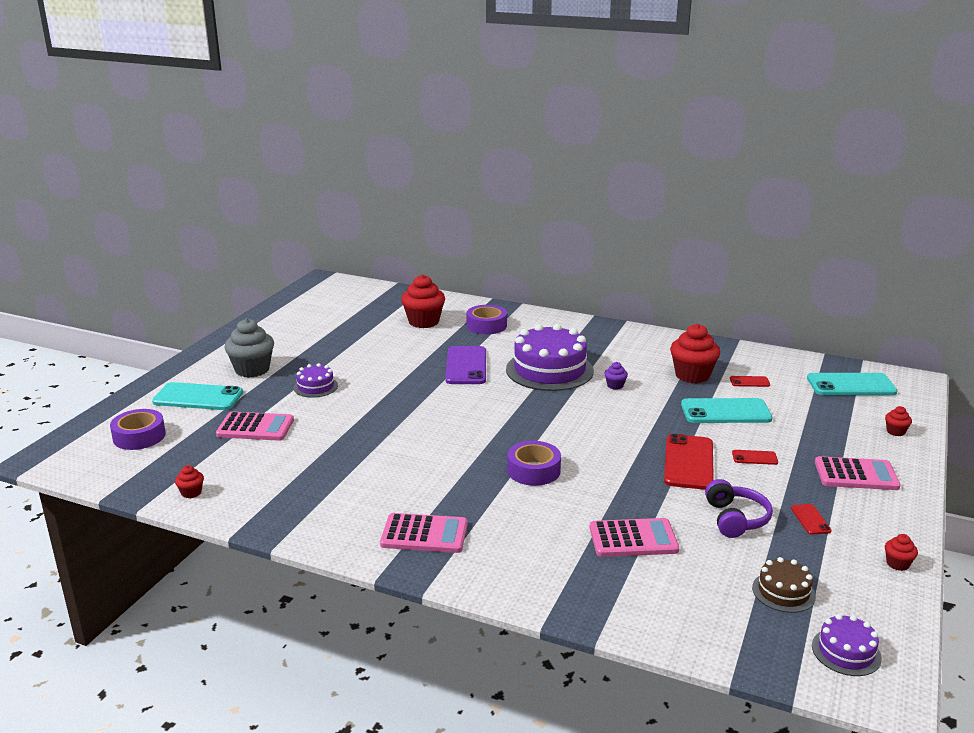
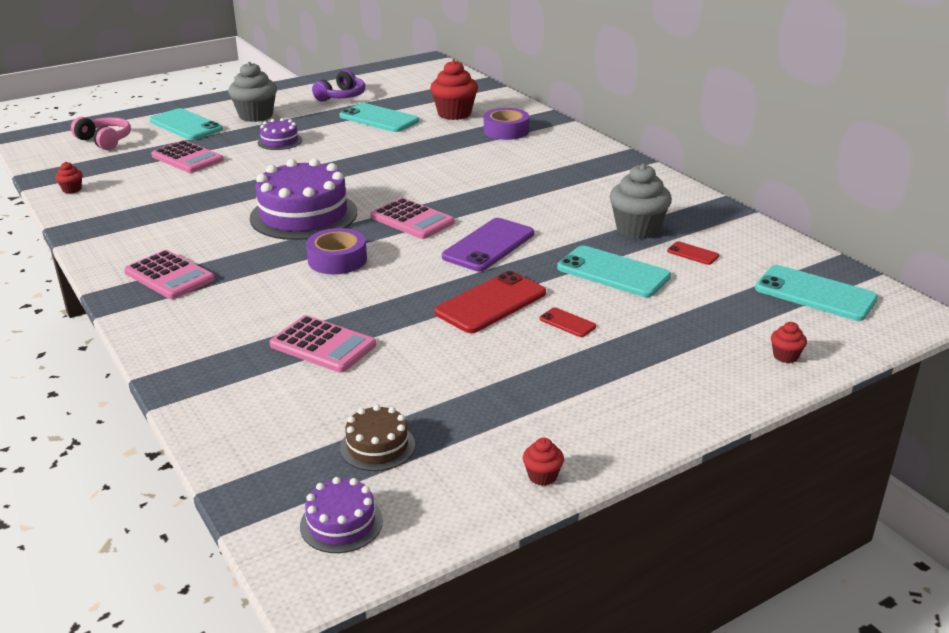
camera: 35 degrees right, 5 degrees up
purple tape [110,409,166,450] -> pink headphones [71,117,131,150]
purple phone [445,346,486,384] -> purple phone moved to [442,218,534,271]
purple cake [506,324,594,391] -> purple cake moved to [250,158,357,240]
purple cupcake [605,362,628,390] -> none
red cupcake [670,324,720,384] -> grey cupcake [609,164,672,239]
purple headphones [705,479,773,538] -> purple headphones moved to [312,70,365,102]
red phone [791,504,832,535] -> none
pink calculator [815,456,901,490] -> pink calculator moved to [370,198,454,239]
none -> turquoise phone [340,103,419,132]

